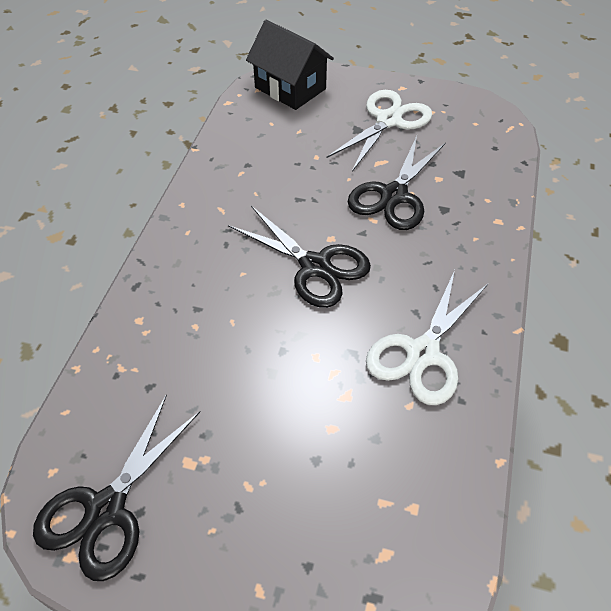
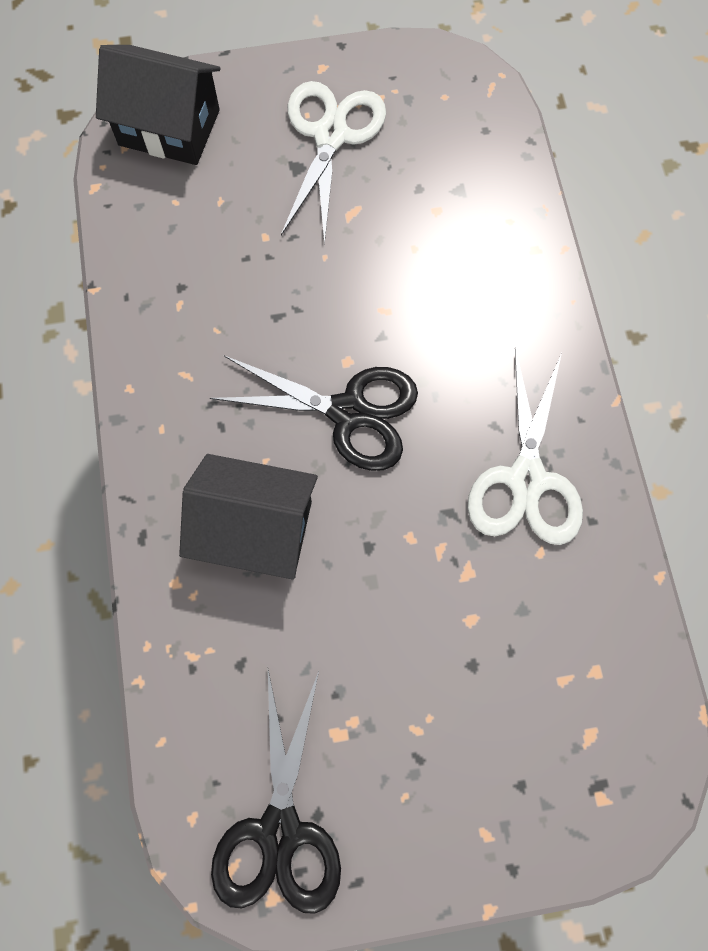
camera: 25 degrees left, 20 degrees up
black scissors [348,136,446,230] -> none
none -> black house [179,454,318,580]

